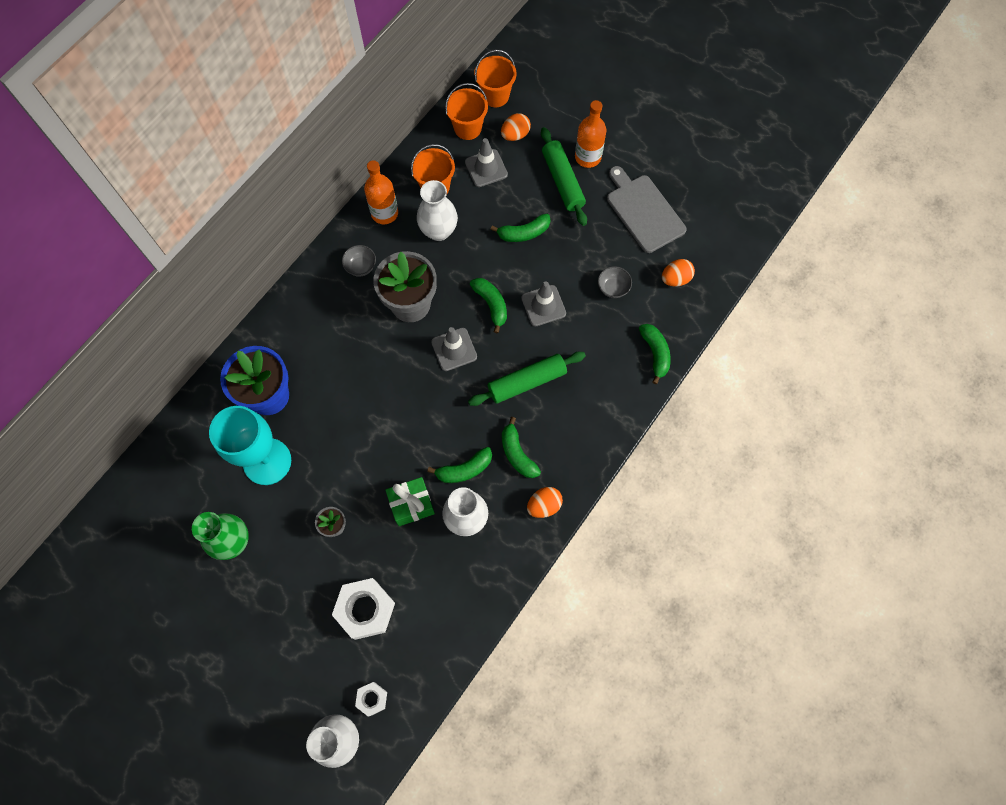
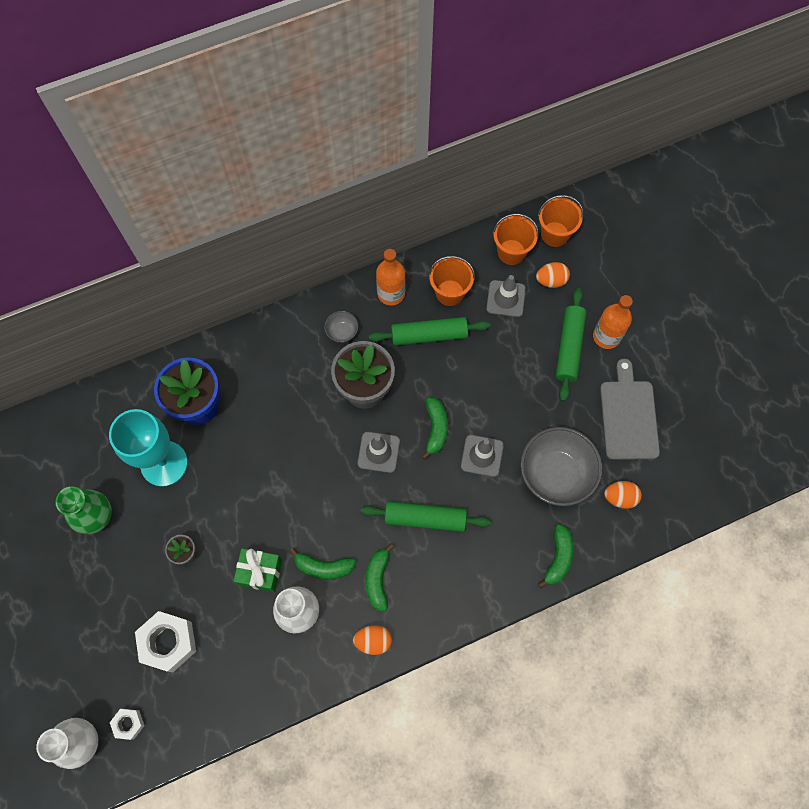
camera: 30 degrees right, 0 degrees up
white vase [417,180,458,241] -> green rolling pin [369,317,490,346]
green banana [490,214,551,242] -> none
grey bowl [598,266,632,298] -> grey bowl [520,427,602,506], size x2.23

